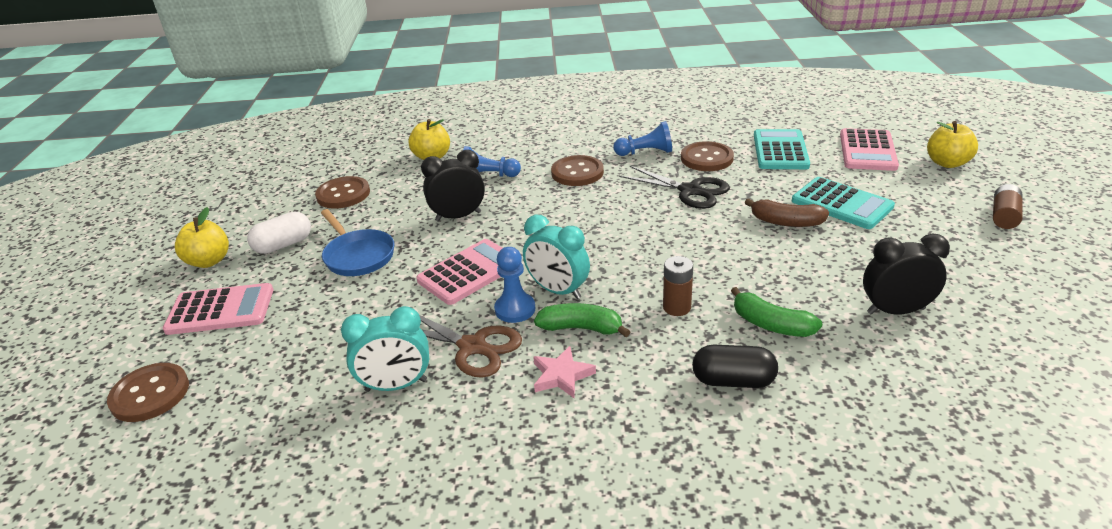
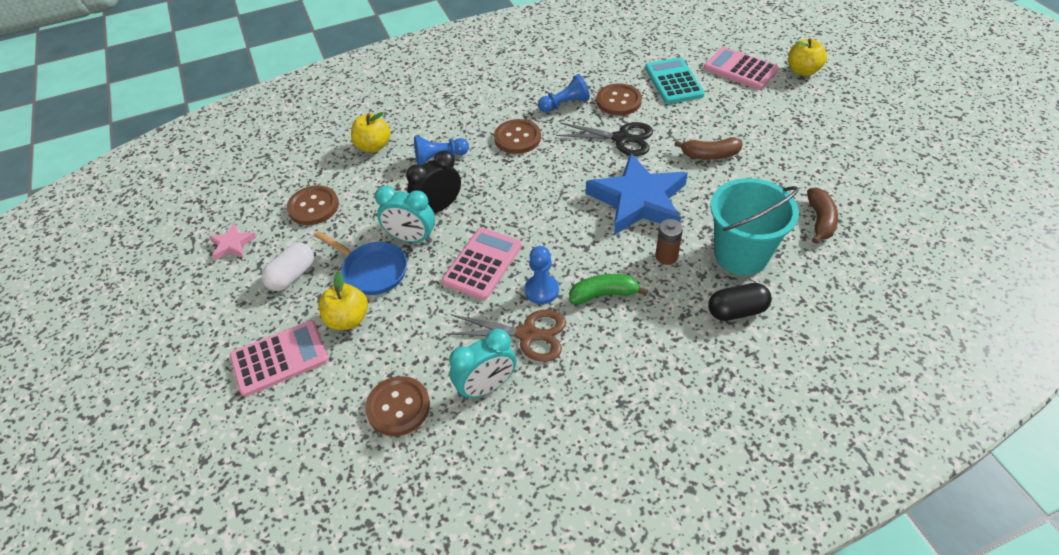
camera: 20 degrees left, 15 degrees up
brown button [107,363,189,422] -> brown button moved to [365,376,430,436]
yellow apple [175,207,229,268] -> yellow apple moved to [318,272,368,330]
turquoise clock [523,215,590,299] -> turquoise clock moved to [375,185,435,243]
pink star [533,346,596,398] -> pink star moved to [209,223,257,260]
green banana [731,287,822,337] -> turquoise bucket [710,178,799,275]
turquoise calculator [792,177,895,229] -> none
pink calculator [840,128,899,171] -> pink calculator turned 135 degrees clockwise [704,47,779,90]
black clock [863,234,950,315] -> brown banana [807,187,838,244]
brown battery [993,184,1022,229] -> none
none -> blue star [586,153,688,235]

